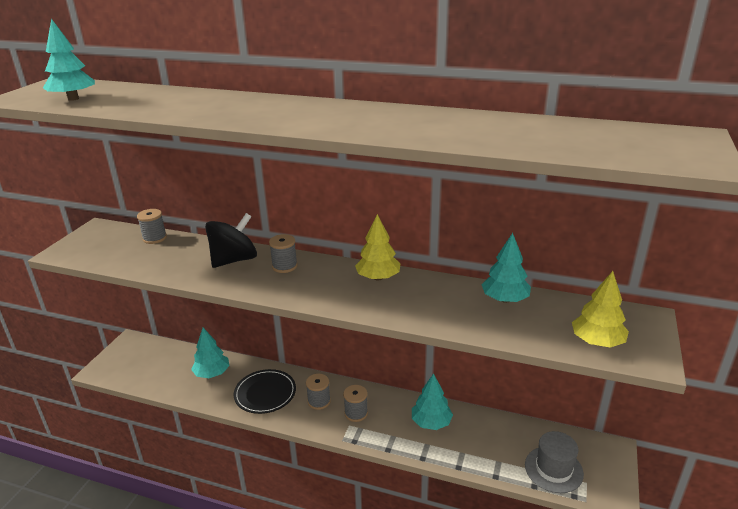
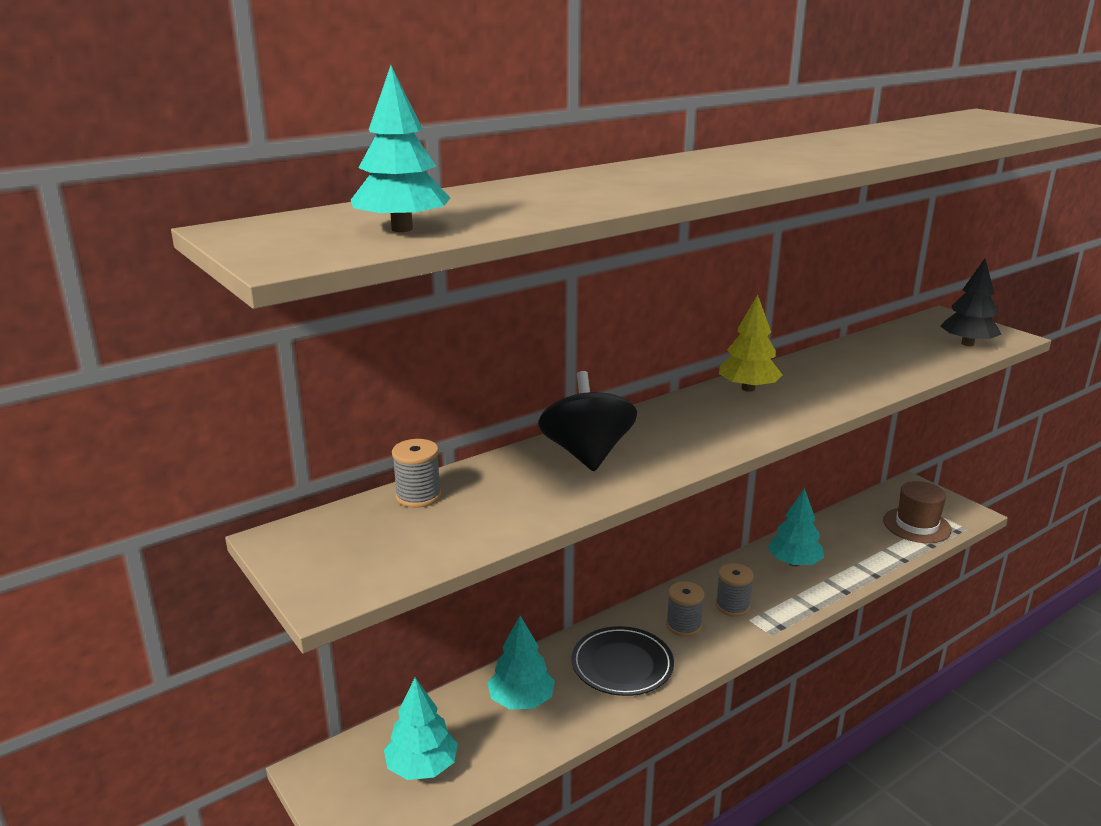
camera: 55 degrees left, 5 degrees down
grey spool [269,234,298,273] -> none
turquoise tree [481,233,531,303] -> turquoise tree moved to [384,677,458,780]
grey hat [525,431,584,493] -> brown hat [883,481,951,543]
yellow tree [572,271,629,348] -> black tree [940,259,1002,346]

